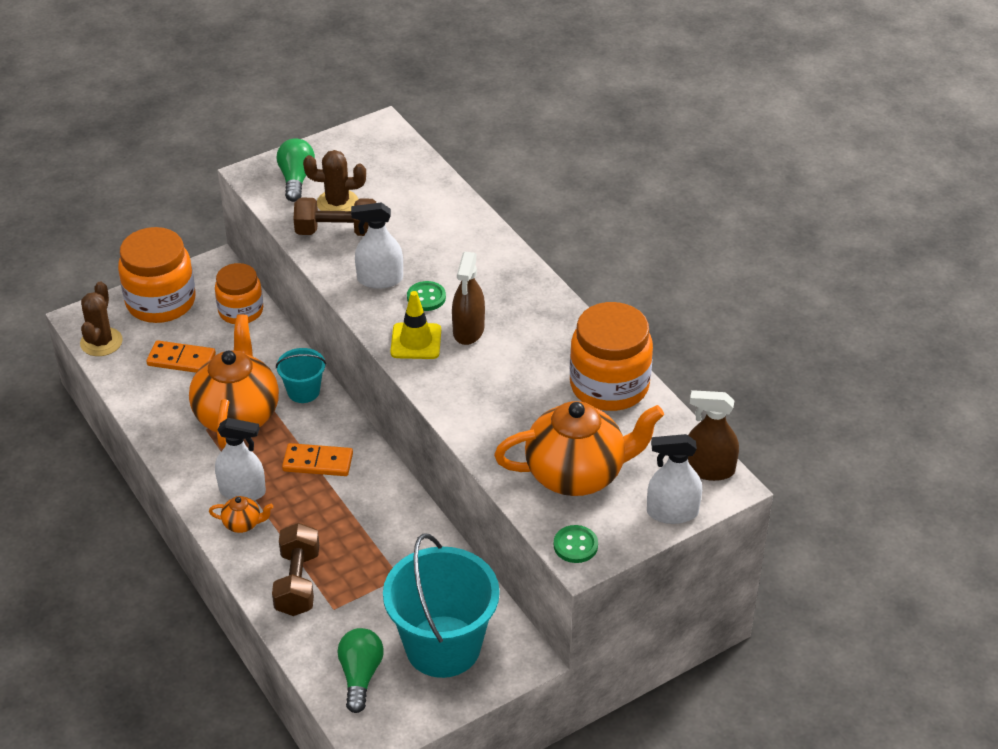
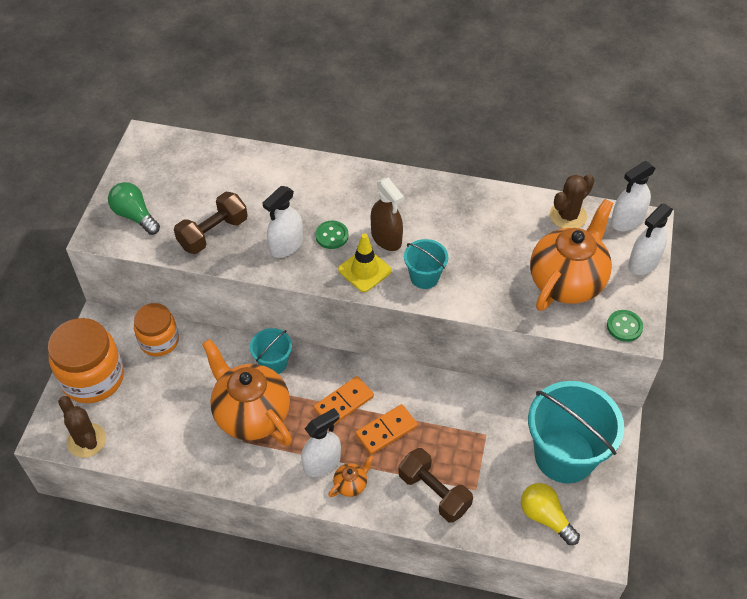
camera: 45 degrees left, 10 degrees up
orange domino [146,340,216,373] -> orange domino moved to [355,404,418,455]
brown cactus [303,150,366,211] -> brown cactus moved to [550,174,595,228]
green light bulb [337,628,384,713] -> yellow light bulb [521,483,580,545]
orange jar [570,302,653,411] -> none
brown spray bottle [688,390,739,481] -> white spray bottle [610,161,656,231]
none -> turquoise bucket [404,239,448,289]

